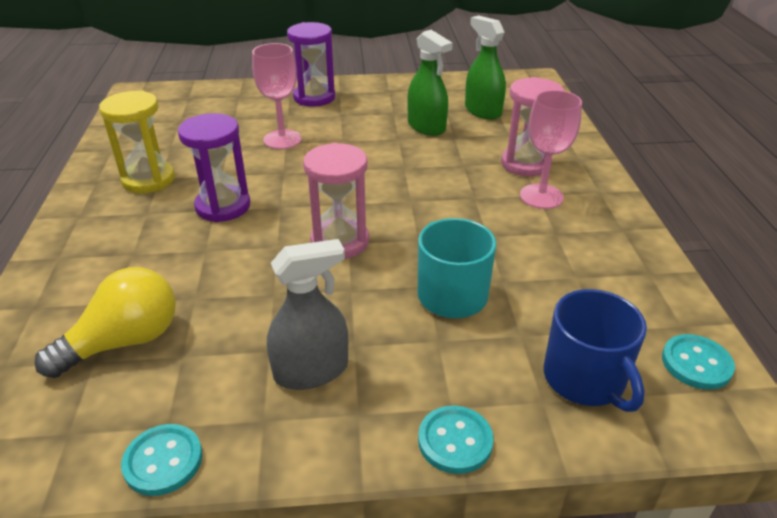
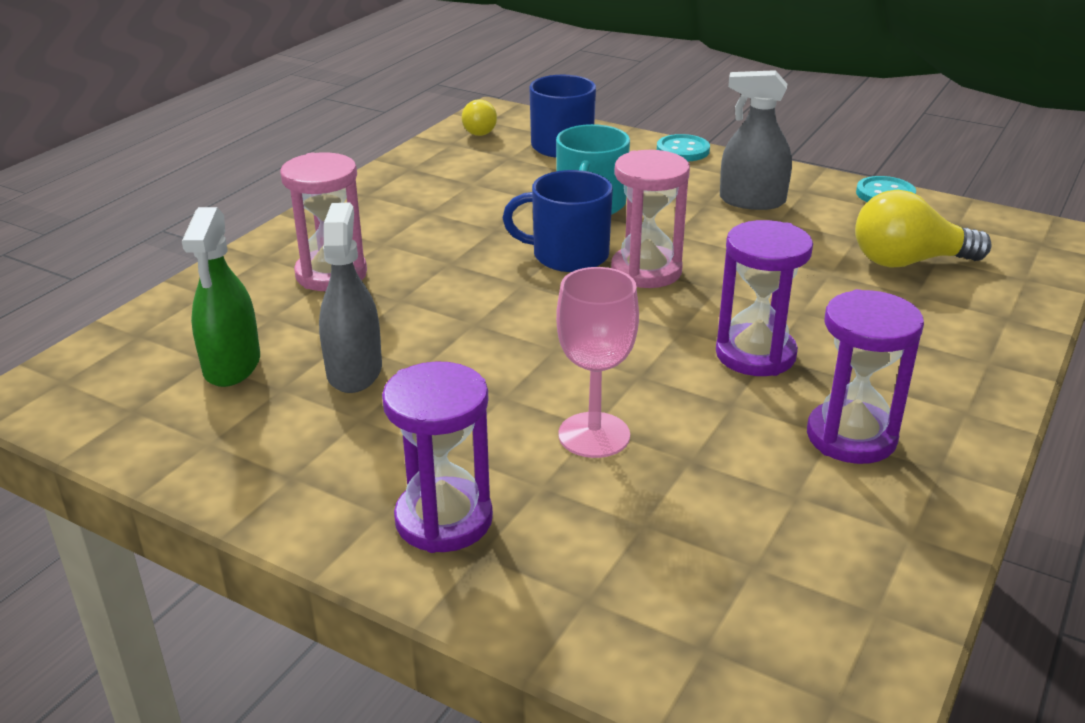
camera: 145 degrees left, 5 degrees down
yellow hourglass [99,91,175,193] -> purple hourglass [807,289,924,464]
green spray bottle [407,30,453,136] -> grey spray bottle [319,203,382,393]
pink goblet [520,90,582,209] -> none
turquoise button [662,334,735,390] -> yellow light bulb [462,99,497,136]
none -> blue mug [503,170,613,272]

